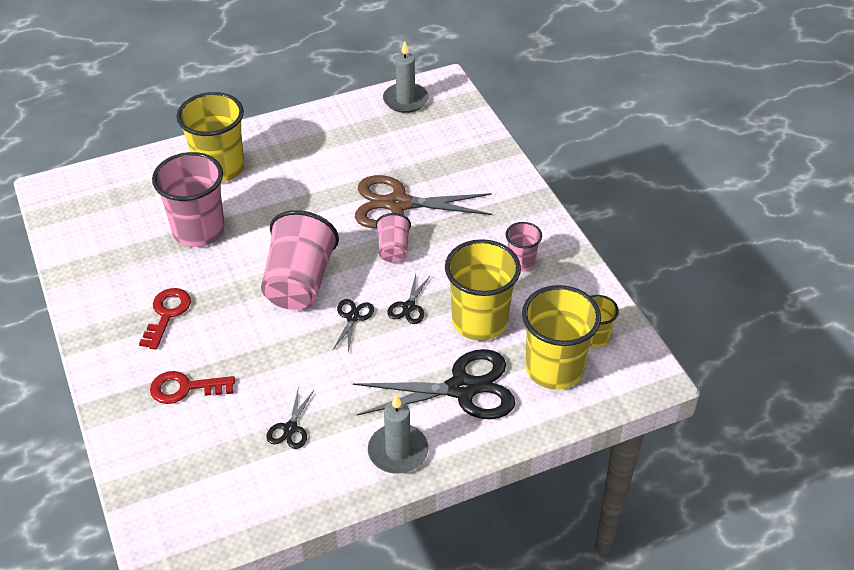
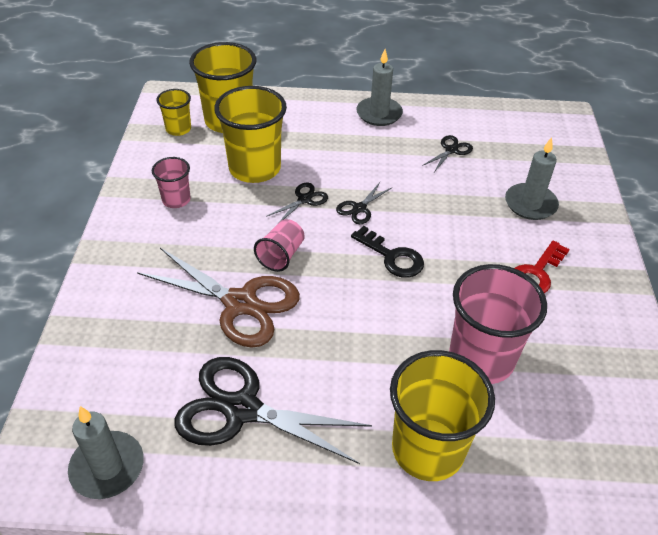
camera: 155 degrees left, 0 degrees up
red key [150,371,235,404] -> grey candle [505,137,559,220]
pink cup [261,210,339,310] -> black key [351,226,424,278]
black scissors [353,349,516,419] -> black scissors moved to [174,357,372,464]

